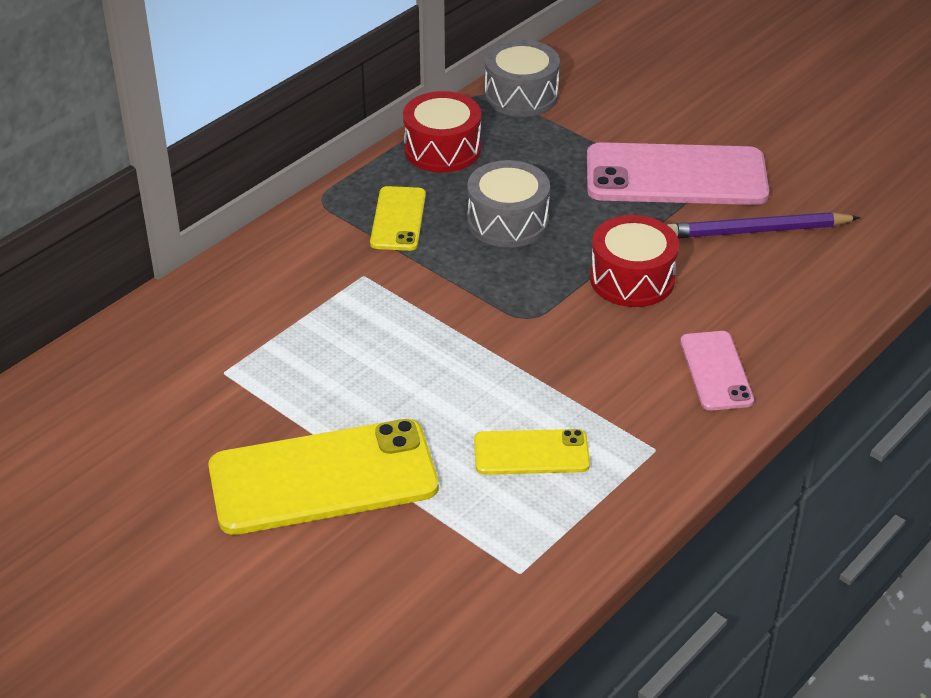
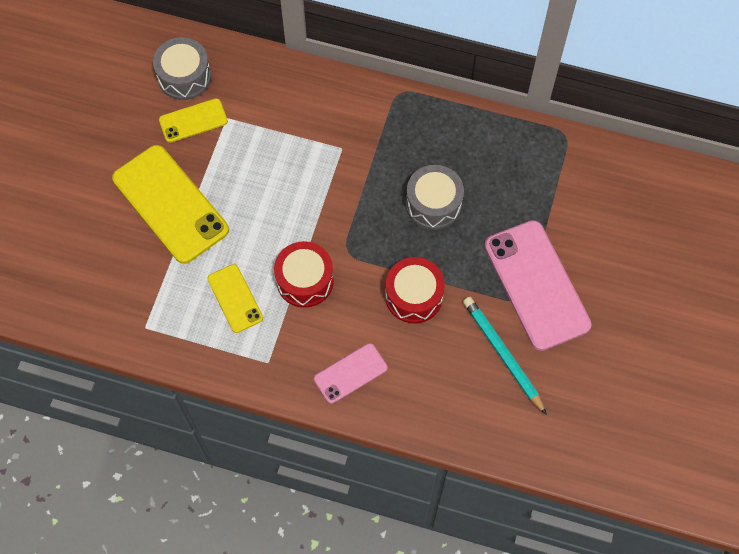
camera: 65 degrees right, 25 degrees up
yellow phone [370,186,426,251] -> yellow phone moved to [159,98,228,143]
red drum [403,91,481,173] -> red drum moved to [274,241,334,308]
grey drum [485,40,560,117] -> grey drum moved to [153,37,211,100]
purple pencil [667,212,860,239] -> turquoise pencil [463,297,547,415]

